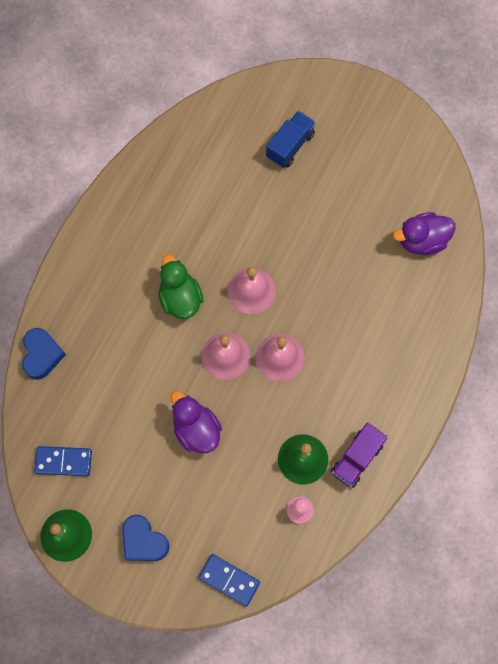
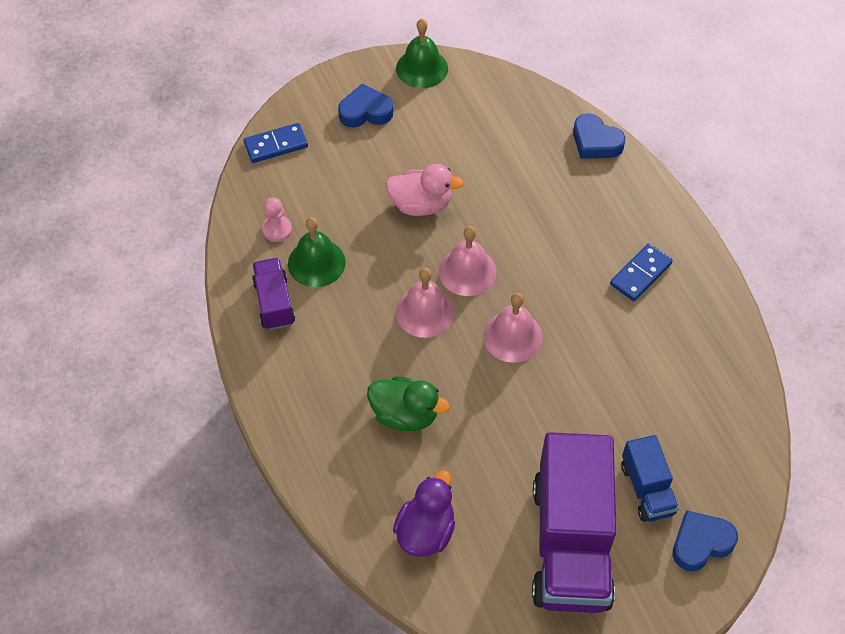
camera: 130 degrees right, 15 degrees down
blue domino [34,446,92,476] -> blue domino moved to [610,243,673,301]
green duck [158,254,203,319] -> green duck moved to [367,376,450,431]
purple duck [171,391,222,453] -> pink duck [385,164,464,216]
none -> purple truck [532,432,616,613]
none -> blue heart [673,510,738,571]

